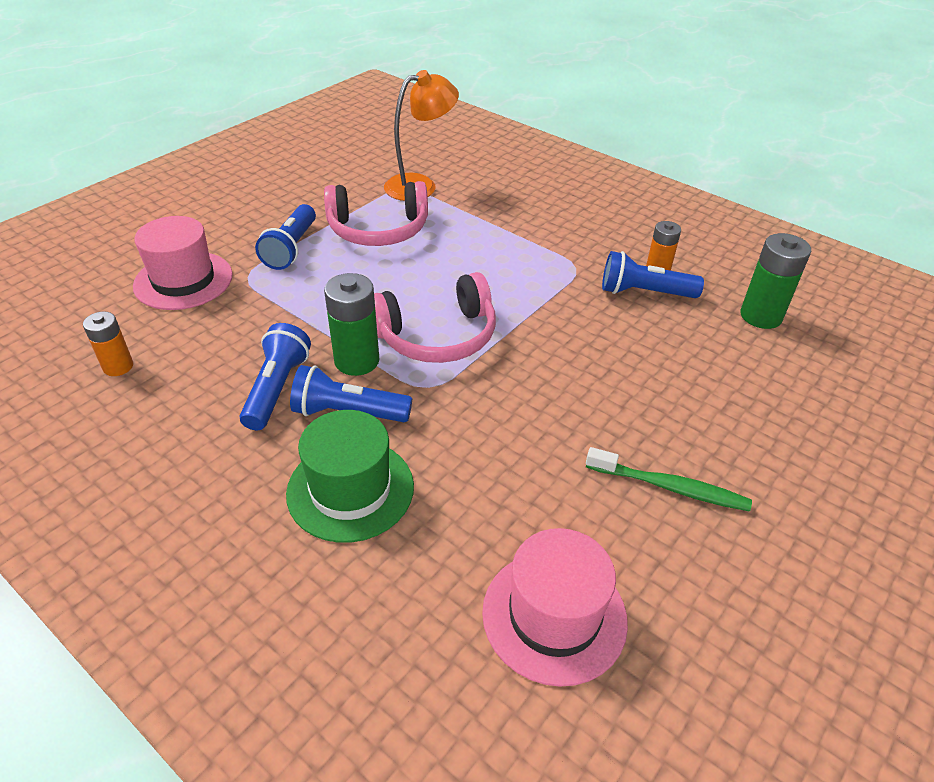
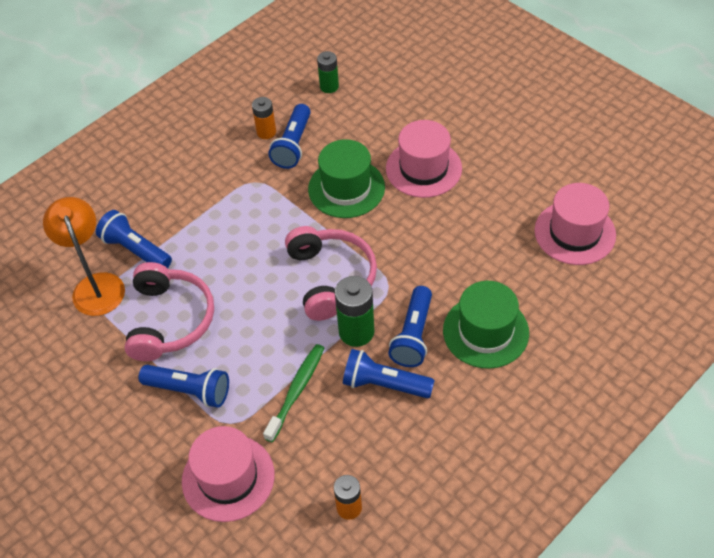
camera: 80 degrees left, 10 degrees up
green toothbrush [586,447,752,511] -> green toothbrush moved to [263,344,324,442]
green battery [741,233,811,329] -> green battery [317,51,339,93], size x0.64
none -> blue flashlight [96,210,172,268]
none -> green hat [308,139,385,218]
none -> pink hat [386,120,462,198]

